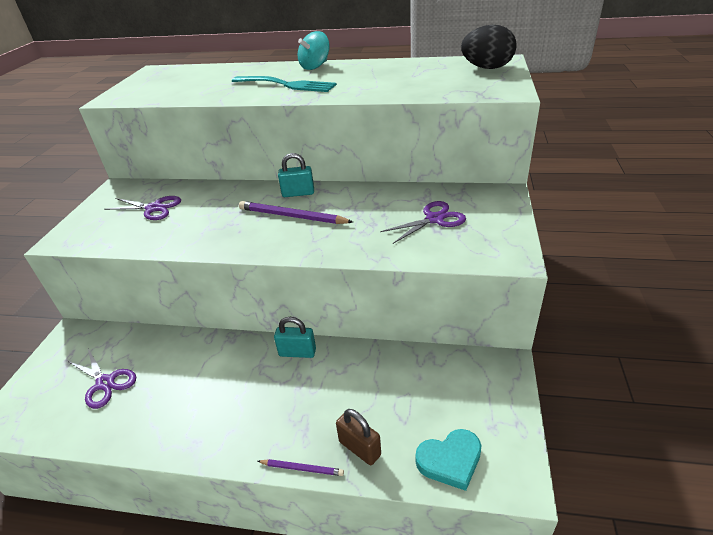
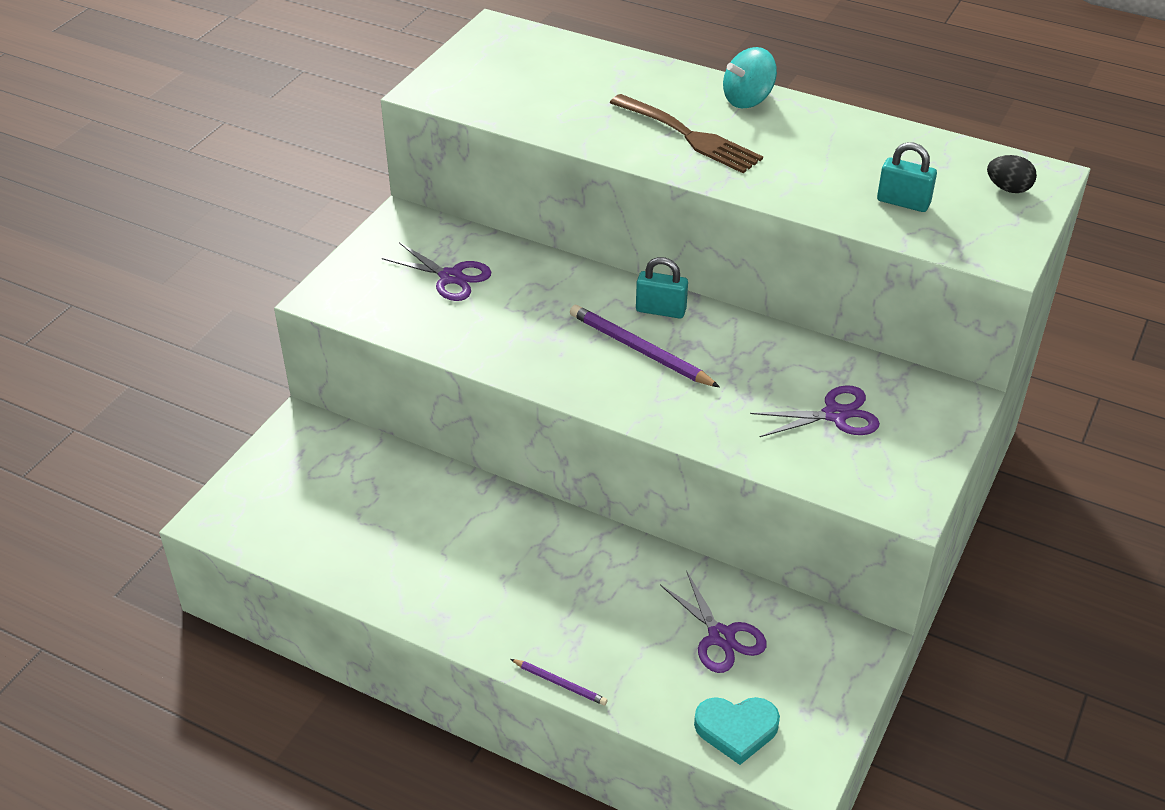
camera: 15 degrees right, 5 degrees up
purple scissors [68,349,136,409] -> purple scissors moved to [660,570,767,673]
turquoise fork [232,76,337,92] -> brown fork [610,94,763,173]
turquoise padlock [274,317,316,358] -> turquoise padlock moved to [877,142,937,212]
brown padlock [336,409,381,465] -> none
black egg [461,25,517,69] -> black egg [987,155,1037,193], size x0.57

